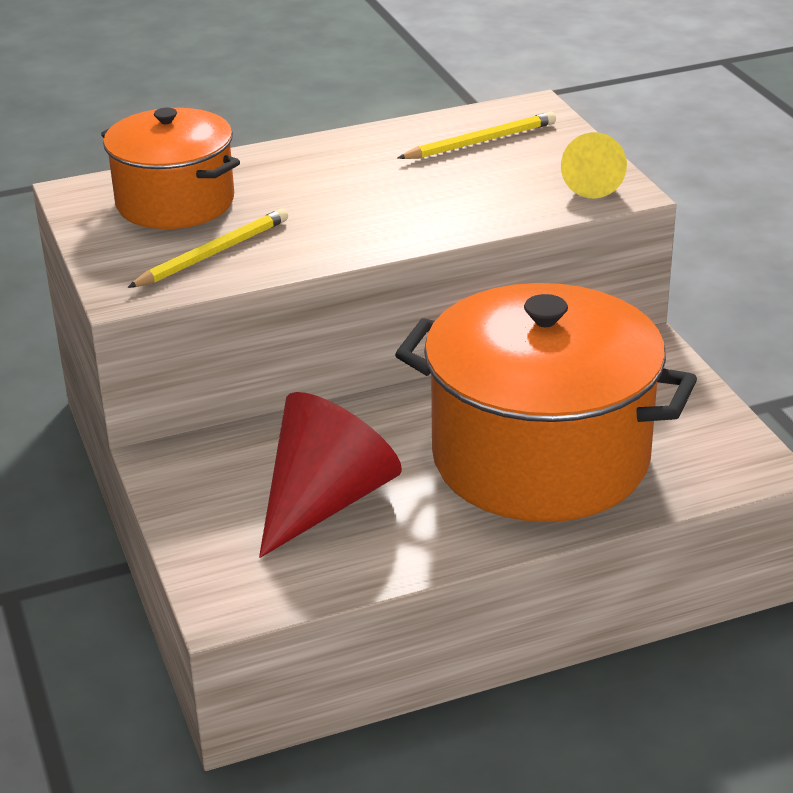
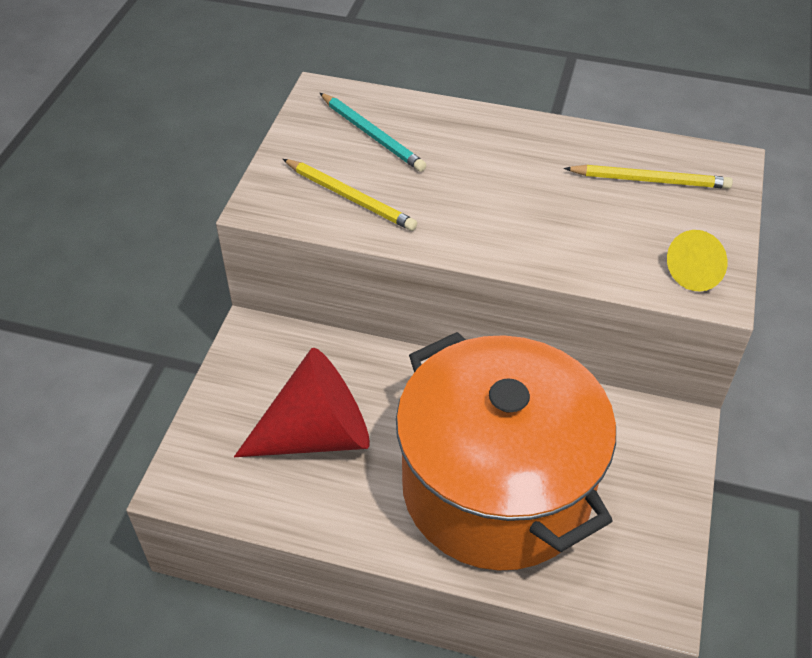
camera: 35 degrees right, 15 degrees up
orange pot [101,108,240,229] -> turquoise pencil [320,93,426,172]
yellow pencil [127,208,288,288] -> yellow pencil turned 45 degrees clockwise [283,159,417,231]

